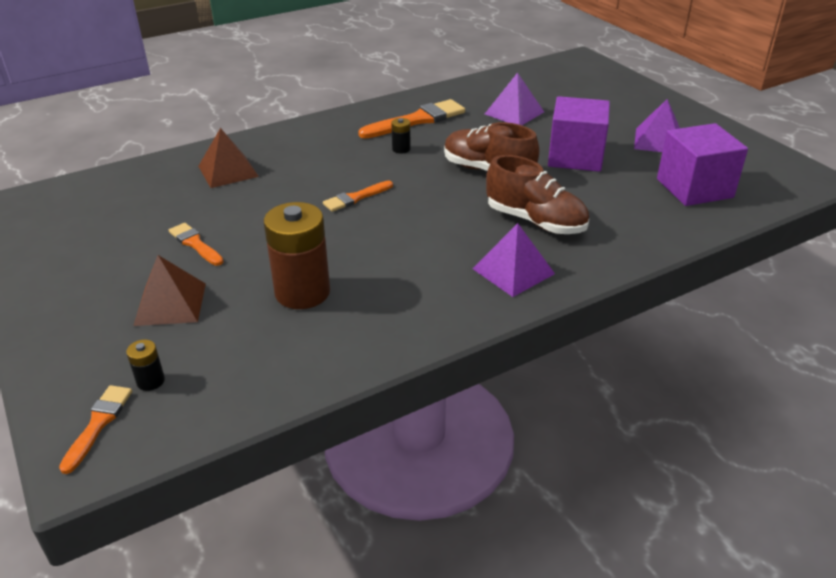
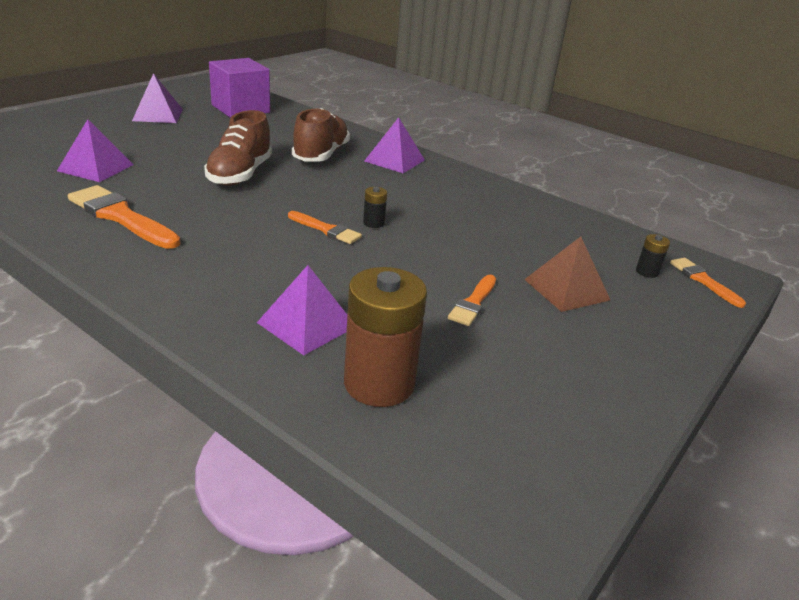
camera: 115 degrees left, 5 degrees down
orange brush [59,385,132,474] -> orange brush turned 75 degrees clockwise [670,258,746,308]
brown pyramid [198,128,259,188] -> purple pyramid [257,265,347,355]
brown battery [264,202,330,309] -> brown battery moved to [344,267,427,407]
black battery [391,118,411,153] -> black battery moved to [363,187,387,228]
purple cube [548,96,610,172] -> none

